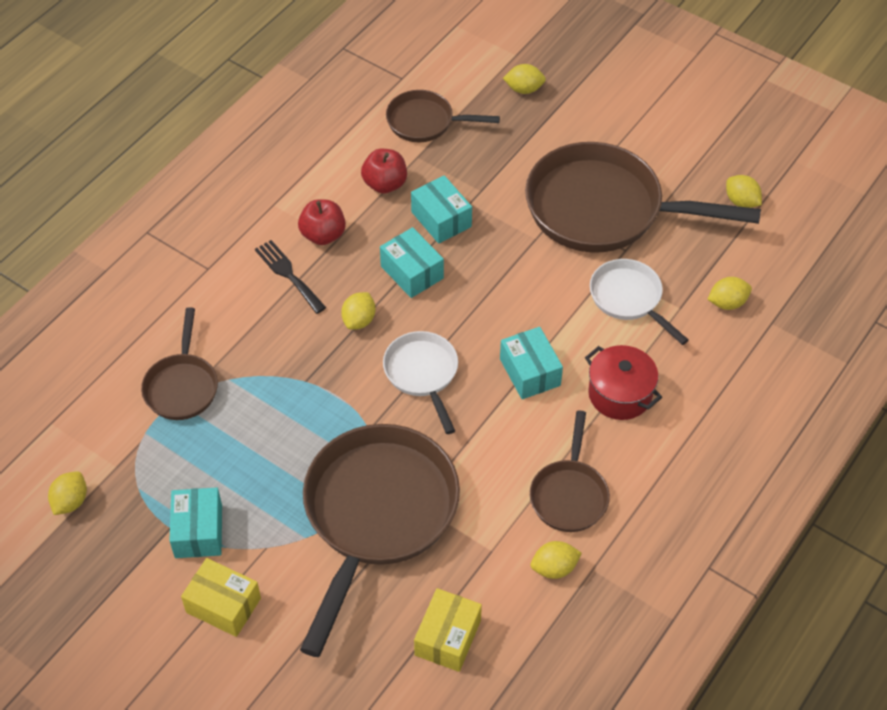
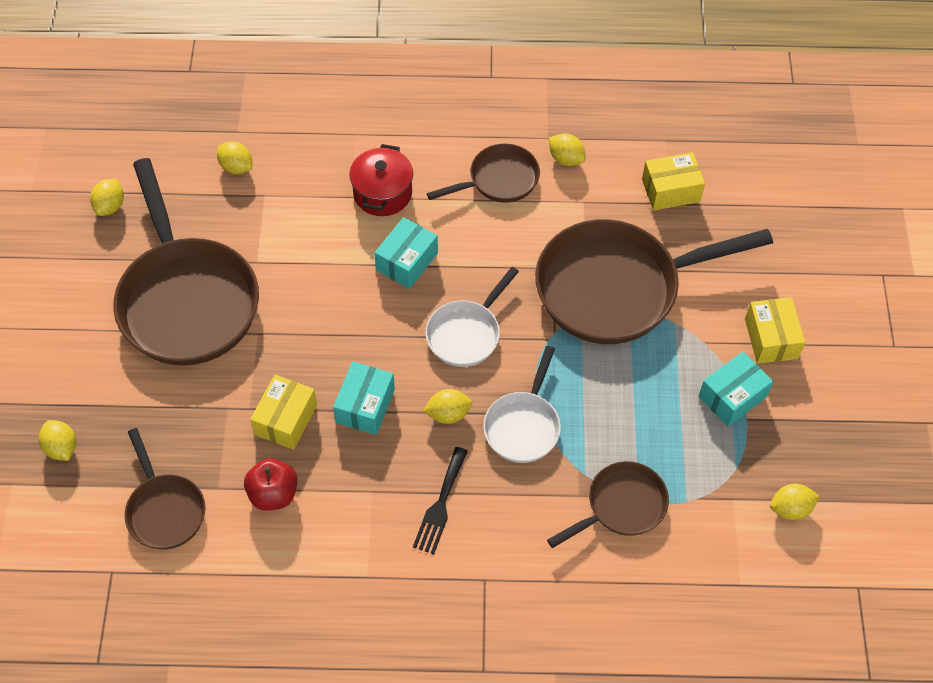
camera: 125 degrees left, 5 degrees up
red apple [298,199,346,245] -> none
turquoise box [411,175,472,244] -> yellow box [250,375,317,450]
white pan [590,259,689,345] -> white pan moved to [483,346,561,463]

